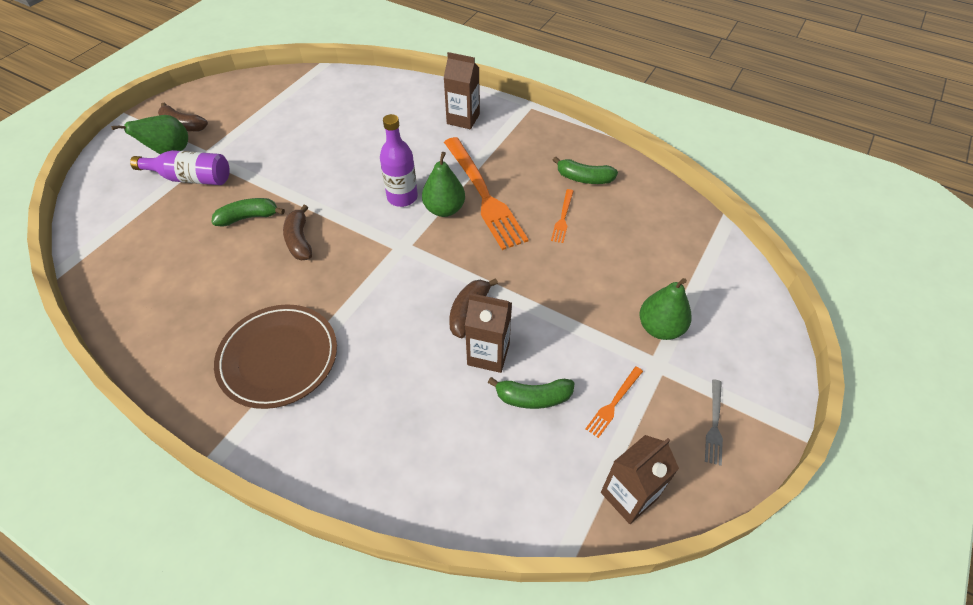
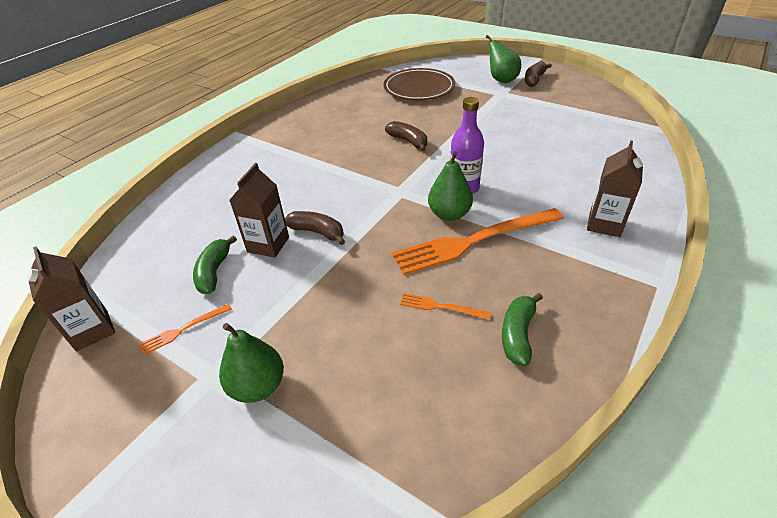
camera: 95 degrees right, 10 degrees down
purple bottle [130,150,230,185] -> none
green banana [212,198,285,227] -> none
brown plate [214,304,337,409] -> brown plate moved to [383,68,455,100]
brown banana [283,205,312,260] -> brown banana turned 60 degrees clockwise [385,121,427,151]
orange fork [585,367,643,438] -> orange fork turned 75 degrees counterclockwise [139,304,232,355]
grey fork [705,379,723,466] -> none

